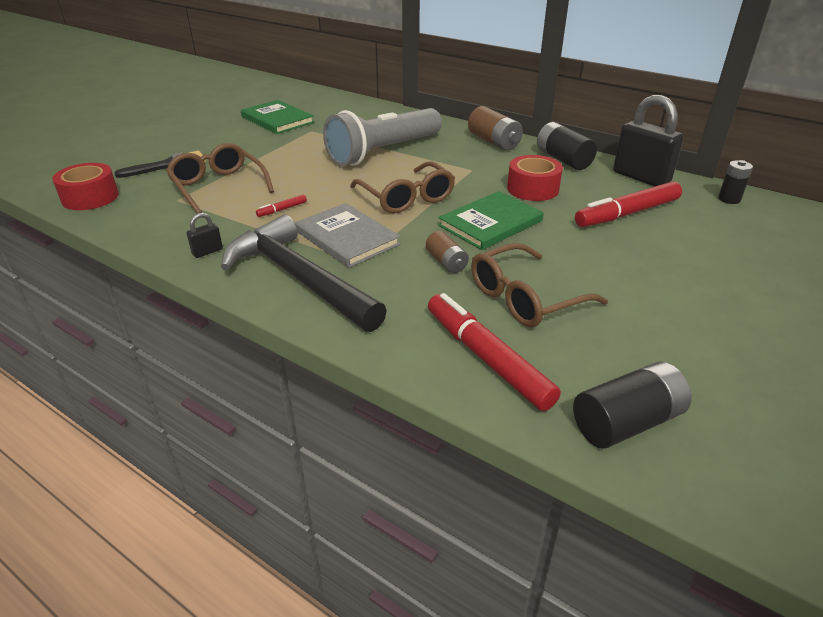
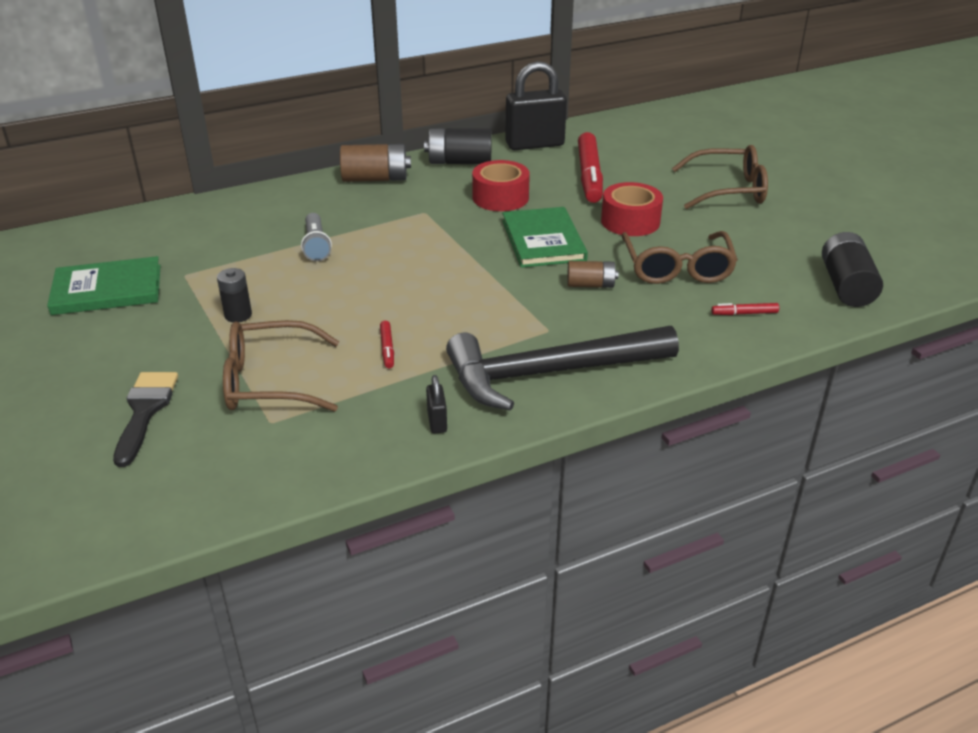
camera: 60 degrees left, 0 degrees up
red tape [52,163,119,210] -> red tape moved to [601,182,663,236]
grey book [295,203,400,268] -> none
grey flashlight [323,108,442,166] -> grey flashlight [301,213,332,261], size x0.44
brown glasses [350,161,455,213] -> brown glasses moved to [672,145,768,209]
red marker [428,293,561,411] -> red marker [711,303,779,315], size x0.43
black battery [718,160,753,204] -> black battery moved to [217,268,252,322]

